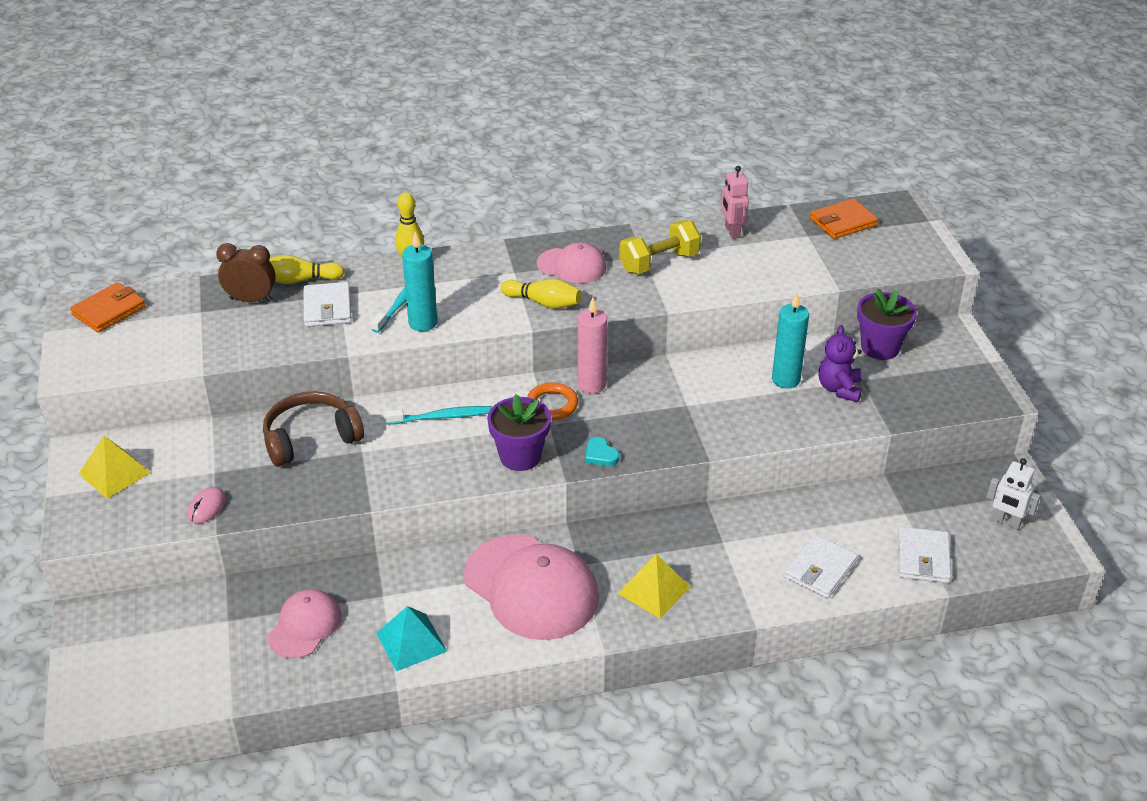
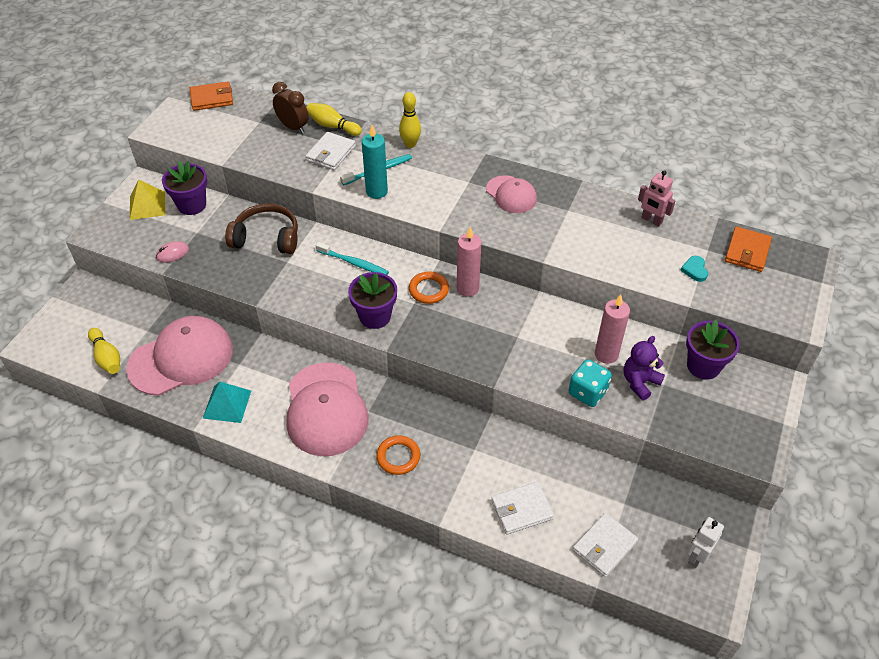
camera: 35 degrees right, 10 degrees up
pink cap [267,589,341,658] -> pink cap [126,316,233,396], size x1.81
yellow bowling pin [500,279,581,309] -> yellow bowling pin moved to [88,328,120,374]
turquoise heart [586,437,619,466] -> turquoise heart moved to [680,256,708,282]
yellow pyramid [617,554,691,619] -> orange ring [376,435,420,475]
yellow dumbbell [619,220,701,274] -> none
pink robot [721,166,749,239] -> pink robot turned 75 degrees counterclockwise [638,170,676,226]
turquoise candle [772,292,809,389] -> pink candle [595,295,630,364]
orange wallet [810,198,878,239] -> orange wallet turned 75 degrees counterclockwise [725,227,772,272]
white robot [987,458,1040,530] -> white robot turned 60 degrees clockwise [687,517,724,568]
none -> purple flower pot [162,161,207,215]
none -> turquoise dice [568,359,612,407]

